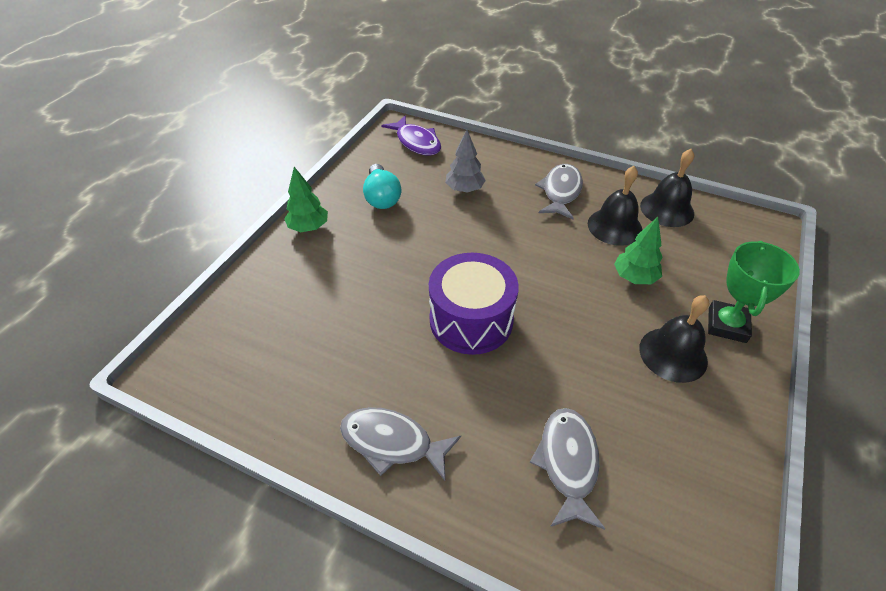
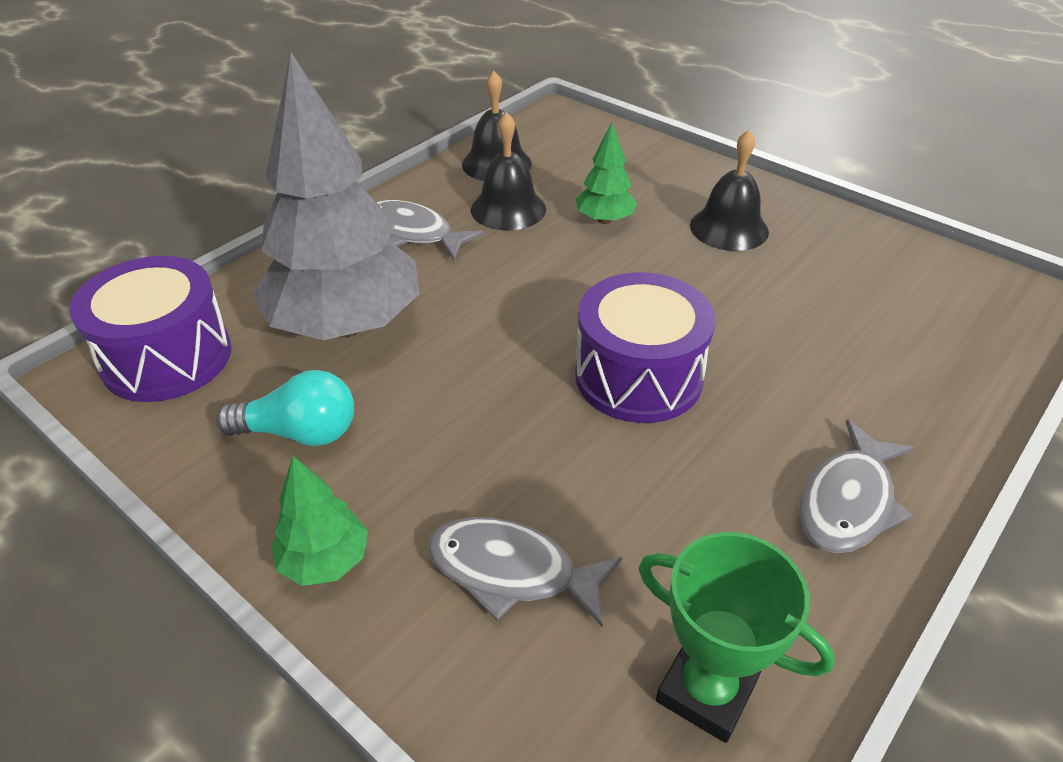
camera: 75 degrees left, 5 degrees down
purple fish [381,116,441,156] -> purple drum [69,256,232,402]
grey tree [445,130,486,193] -> grey tree [252,52,420,340], size x2.24
grey fish [530,408,605,530] -> grey fish moved to [428,517,622,626]
green trophy [708,241,800,343] -> green trophy moved to [638,532,835,743]

